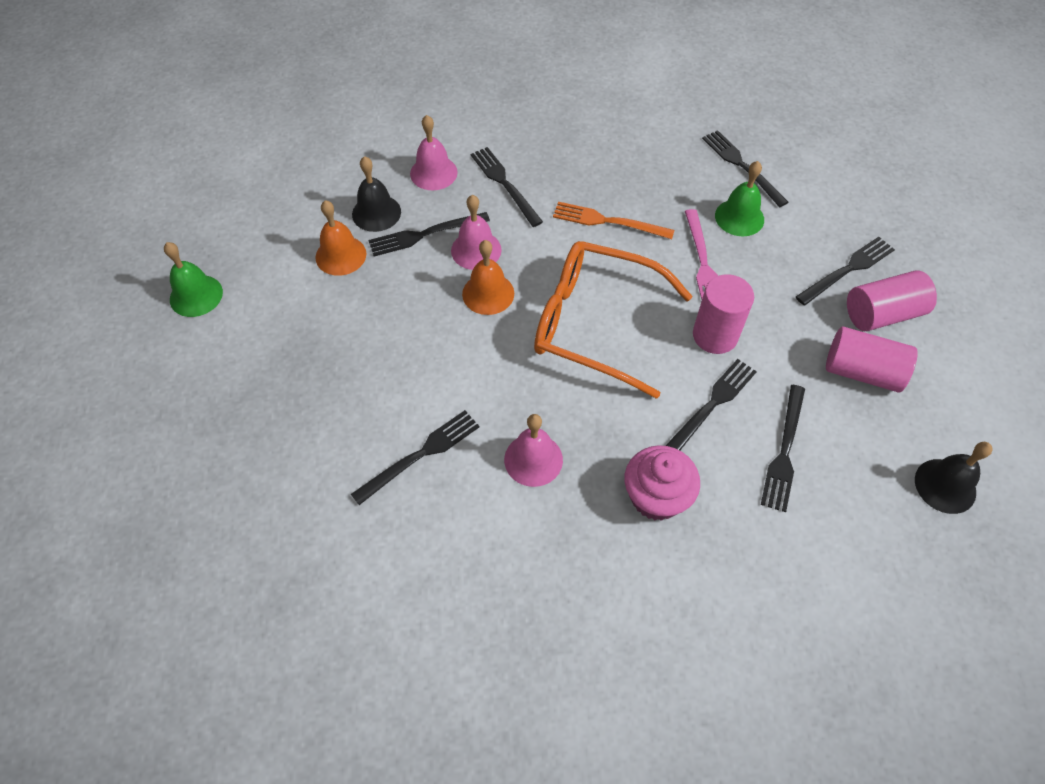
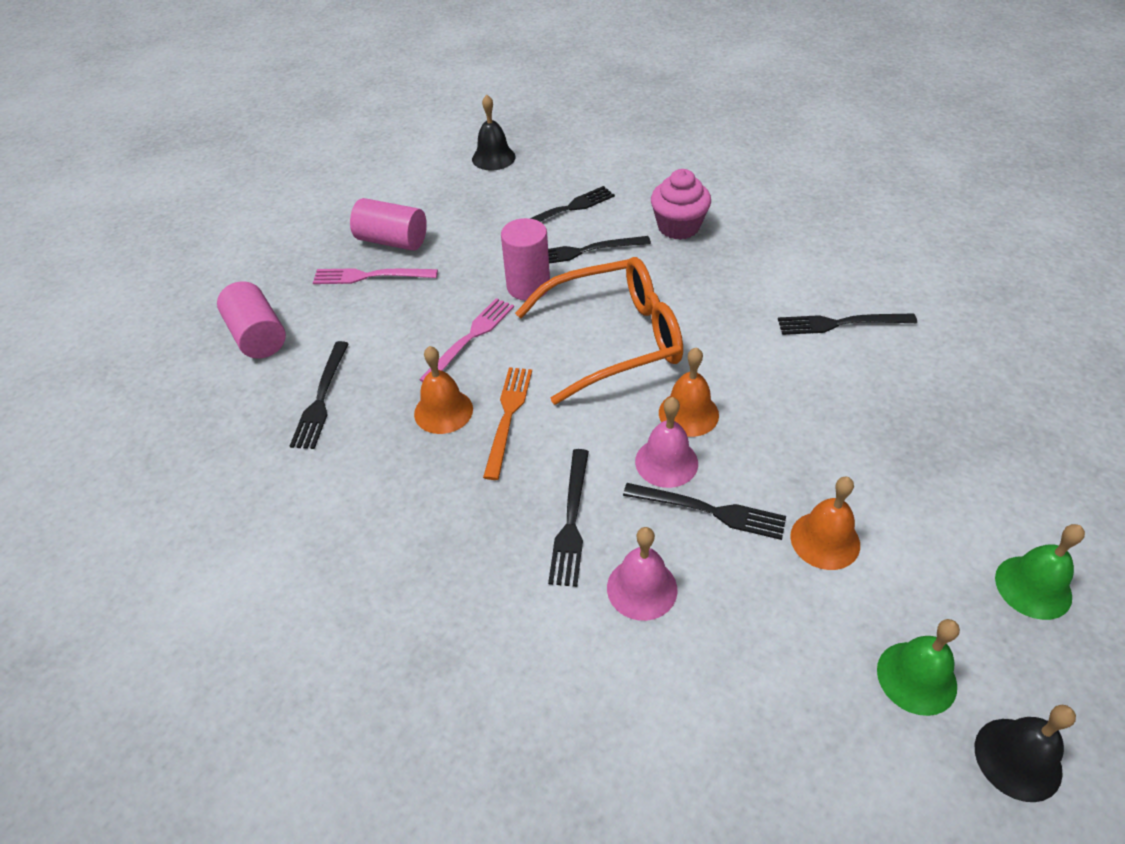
camera: 140 degrees left, 10 degrees down
black bell [352,156,401,232] -> black bell moved to [975,705,1076,802]
pink bell [504,414,563,487] -> none
orange glasses [534,241,693,399] -> orange glasses turned 75 degrees counterclockwise [515,257,683,405]
orange fork [553,202,674,239] -> orange fork turned 135 degrees counterclockwise [483,367,532,480]
green bell [715,161,764,236] -> green bell moved to [877,619,960,716]
black fork [796,237,895,305] -> pink fork [313,268,438,284]
pink cylinder [826,327,918,393] -> pink cylinder moved to [217,281,286,359]
none -> orange bell [414,346,473,434]

